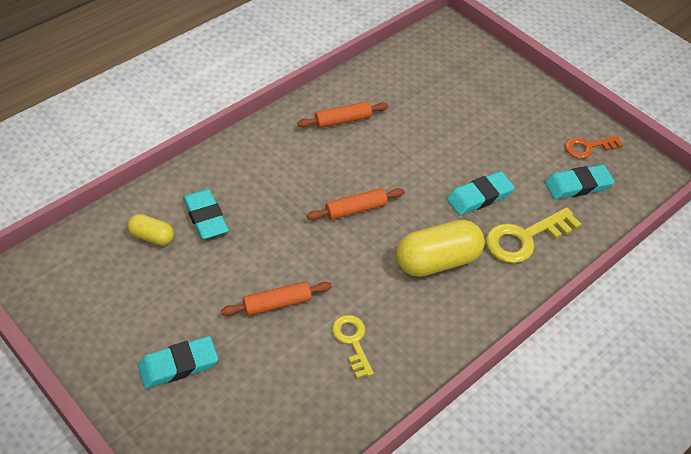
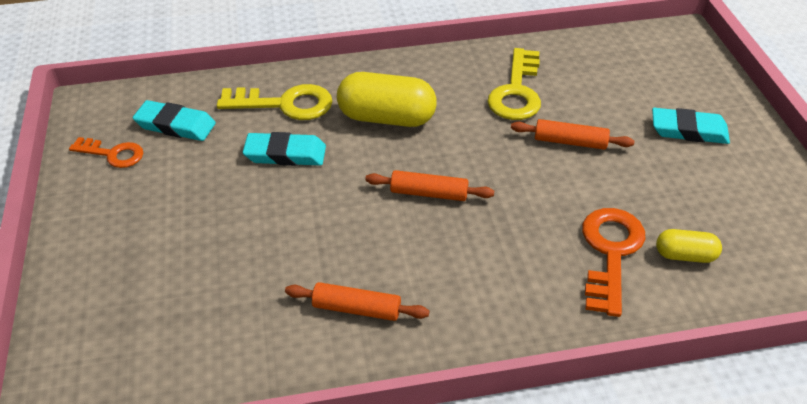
camera: 145 degrees left, 5 degrees down
yellow capsule [127,214,174,246] -> yellow capsule turned 45 degrees counterclockwise [656,229,722,263]
turquoise eraser [183,189,229,239] -> orange key [582,208,645,317]
yellow key [332,315,374,378] -> yellow key [488,48,541,120], size x1.59

